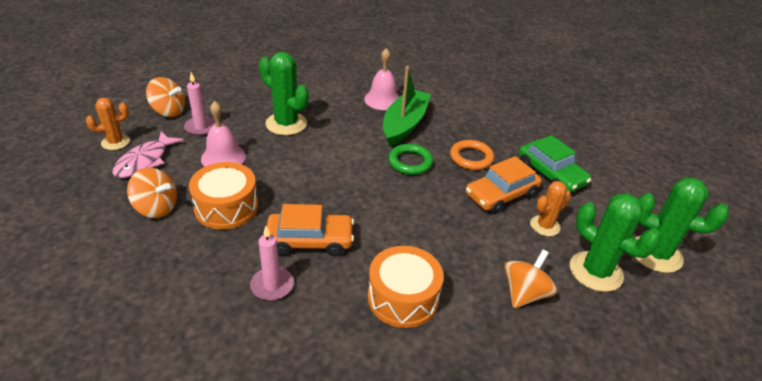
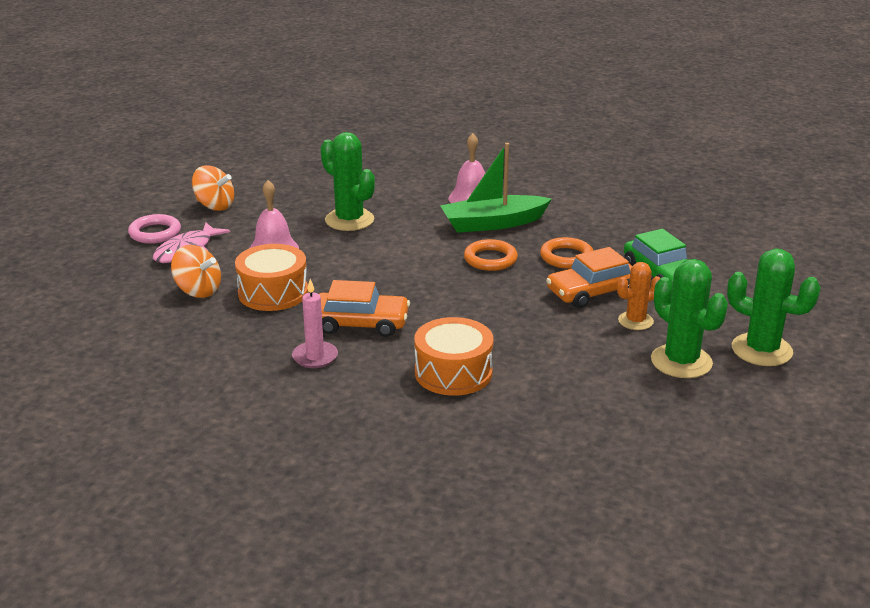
camera: 10 degrees right, 10 degrees down
orange cactus [86,98,130,150] -> pink ring [128,214,181,244]
pink candle [184,72,216,136] -> none
green boat [383,66,431,147] -> green boat turned 135 degrees counterclockwise [440,143,552,233]
green ring [388,144,433,175] -> orange ring [464,239,518,271]
orange spinning top [504,249,557,308] -> none

